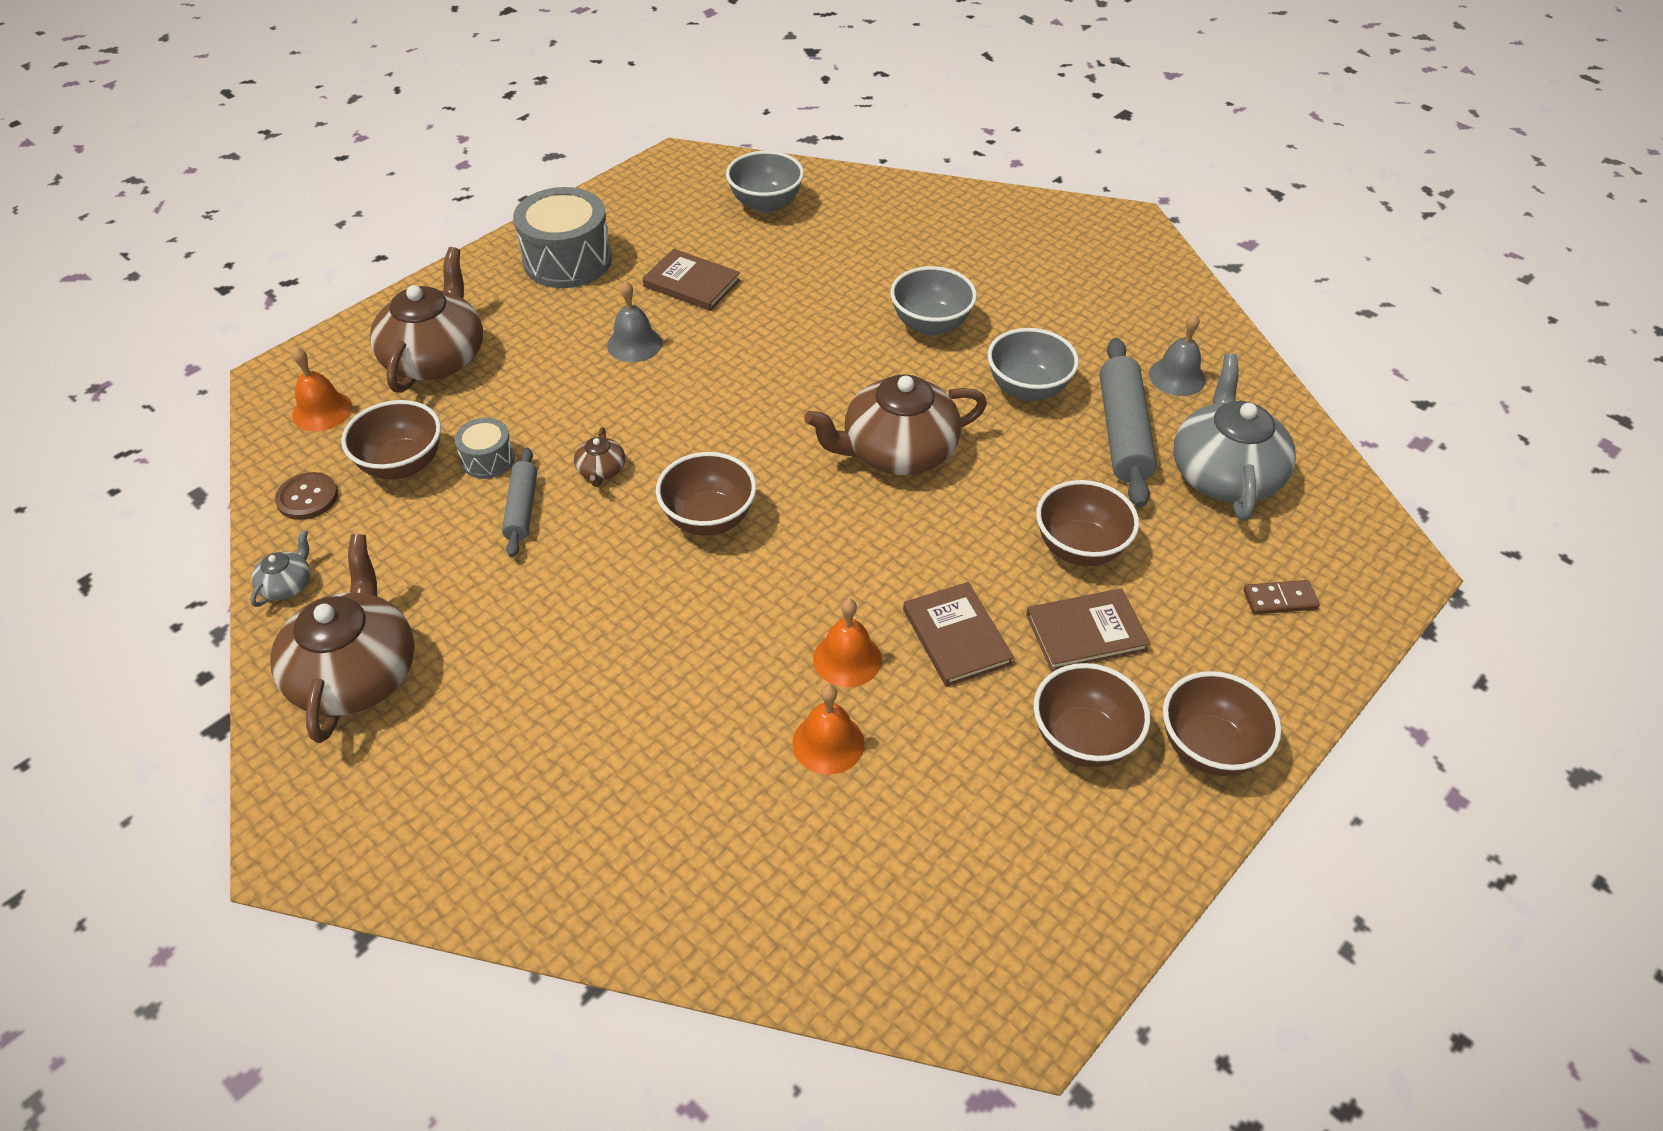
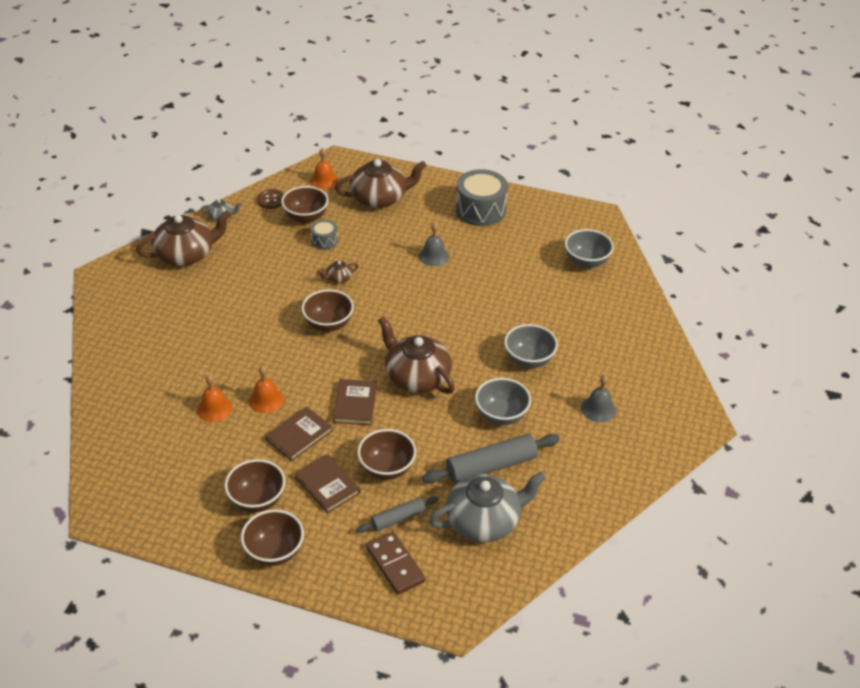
camera: 65 degrees right, 5 degrees down
grey rolling pin [502,448,537,558] -> grey rolling pin moved to [357,496,439,533]
brown book [642,249,740,311] -> brown book moved to [333,379,377,425]
grey bell [1149,314,1206,396] -> grey bell moved to [581,375,616,423]
brown domino [1243,580,1320,614] -> brown domino [366,531,425,595], size x1.61

